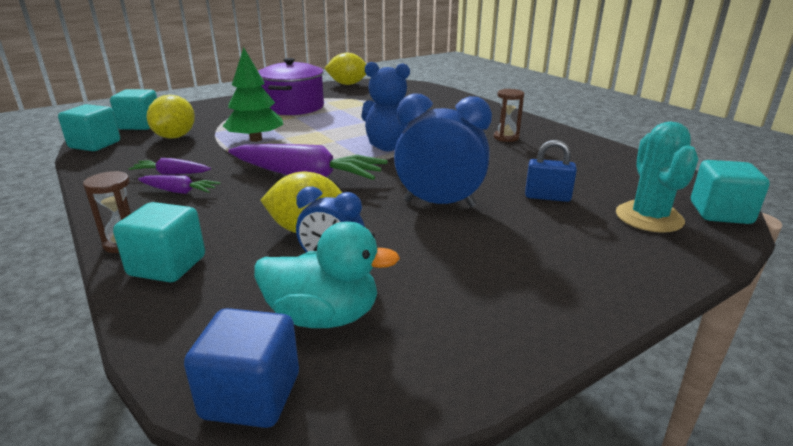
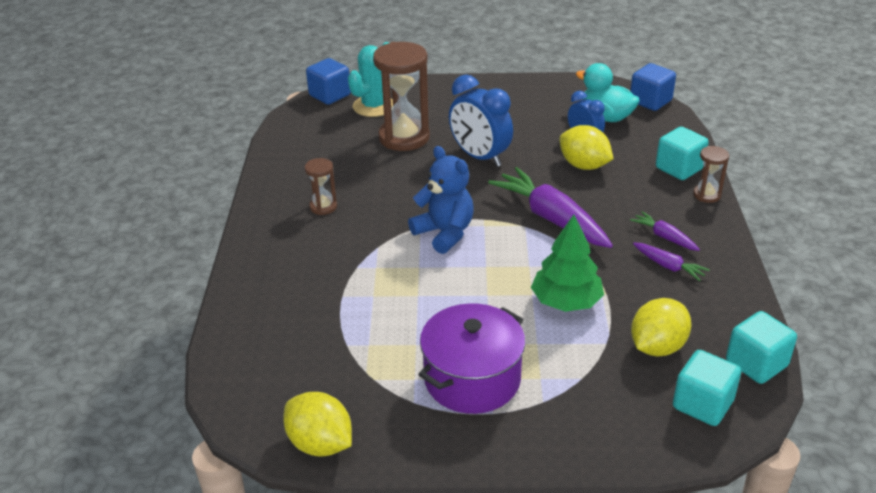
camera: 145 degrees left, 10 degrees up
blue padlock [525,140,577,202] -> brown hourglass [373,42,430,151]
turquoise cube [691,160,770,224] -> blue cube [306,58,351,105]

